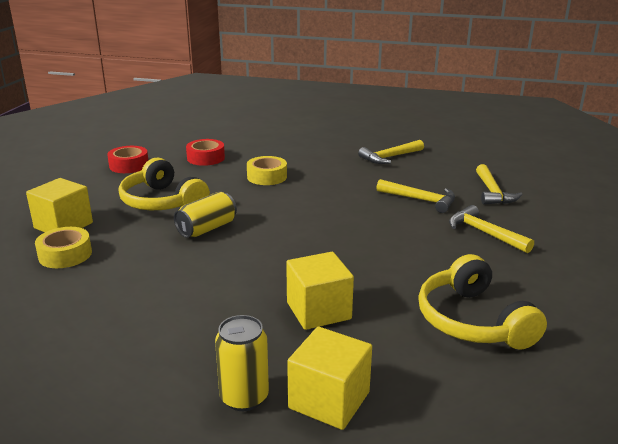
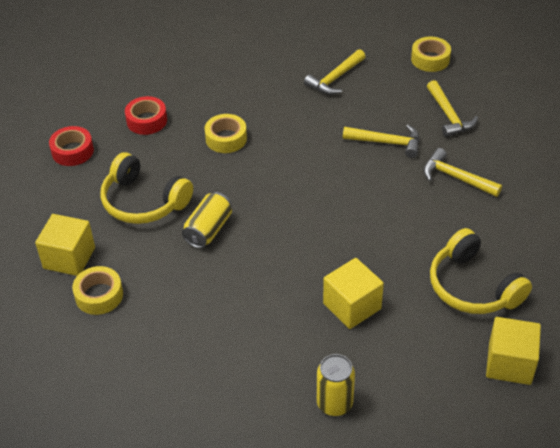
camera: 15 degrees left, 20 degrees up
yellow cube [287,327,372,430] -> yellow cube moved to [486,317,541,385]
none -> yellow tape [411,37,451,72]

